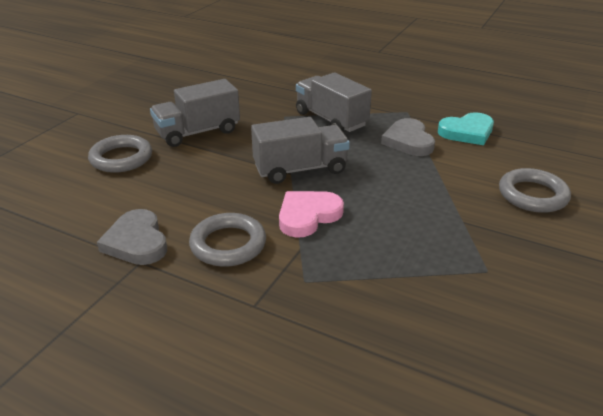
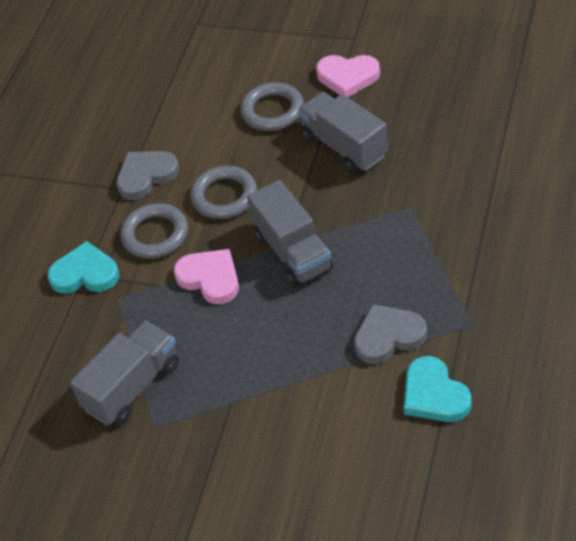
camera: 85 degrees right, 15 degrees up
grey truck [296,72,372,132] -> grey truck moved to [70,320,179,426]
grey ring [499,168,571,213] -> grey ring moved to [190,166,257,219]
none -> turquoise heart [47,241,119,294]
none -> pink heart [316,55,380,97]

